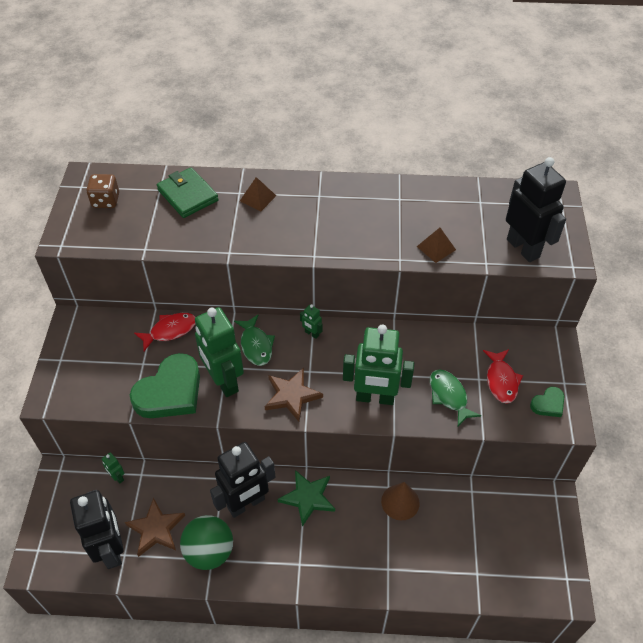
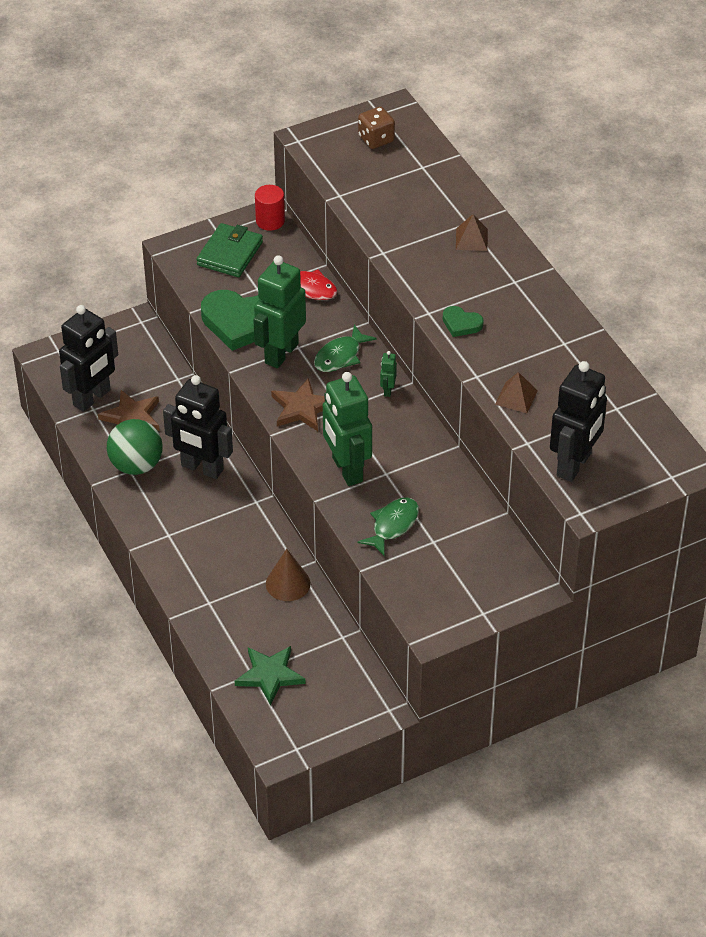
camera: 60 degrees right, 5 degrees down
green robot [102,452,125,484] -> none
green wallet [157,167,219,218] -> green wallet moved to [197,223,263,277]
green star [278,470,335,527] -> green star moved to [235,646,305,706]
red fish [483,349,523,404] -> none
green heart [530,387,564,417] -> green heart moved to [443,306,484,337]
none -> red cylinder [255,185,285,231]

